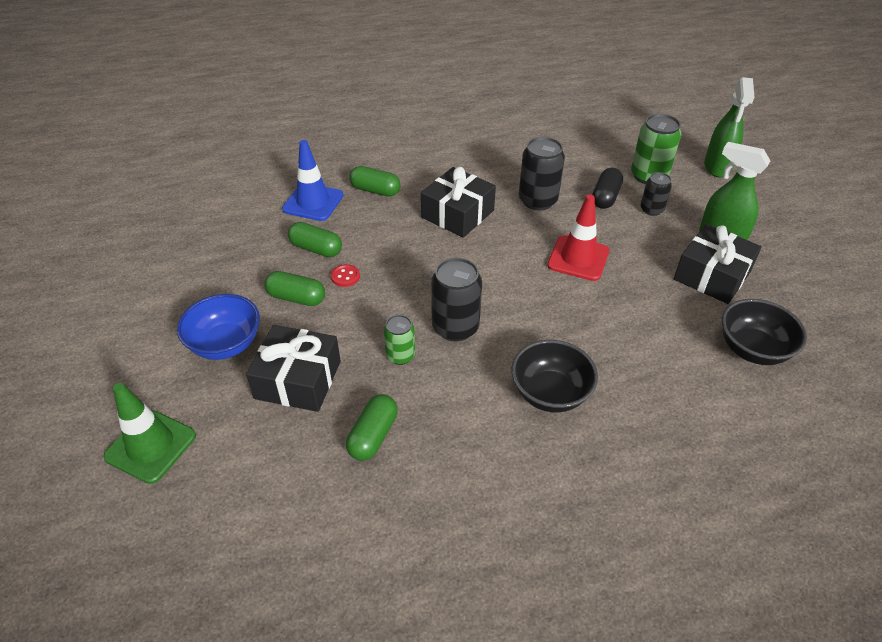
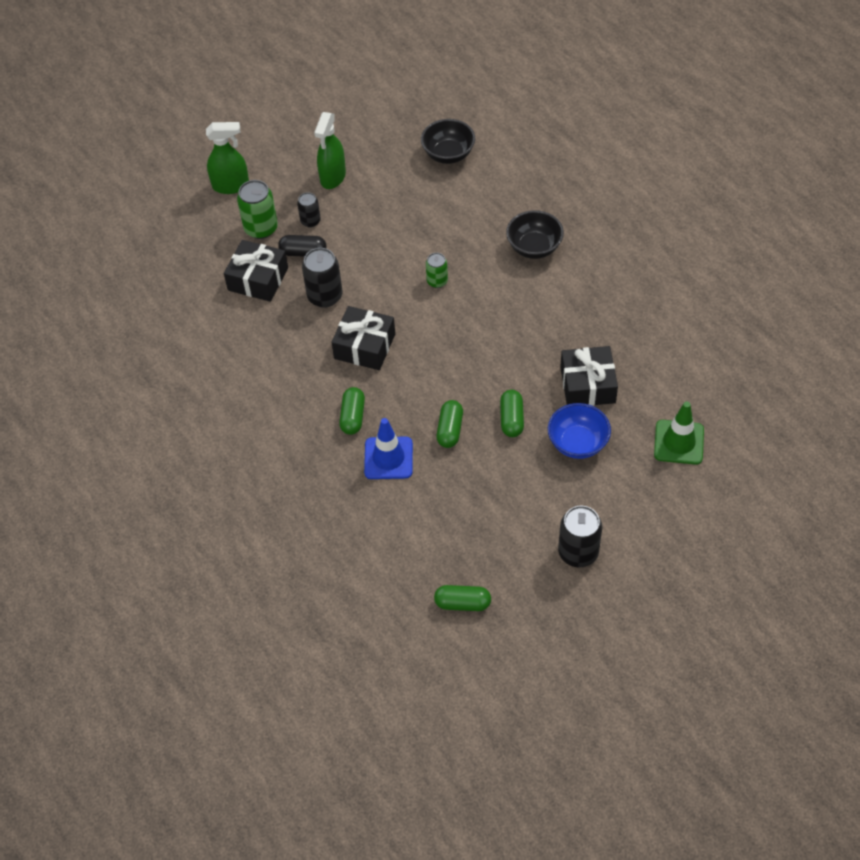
camera: 105 degrees left, 10 degrees up
red button [331,264,360,287] -> none
green capsule [346,394,398,461] -> green capsule moved to [434,585,491,611]
green can [384,315,415,365] -> green can moved to [426,253,448,288]
black can [431,258,482,341] -> black can moved to [558,506,602,567]
red traffic cone [547,194,609,281] -> none
black gift [674,224,762,304] -> black gift moved to [224,240,288,302]

